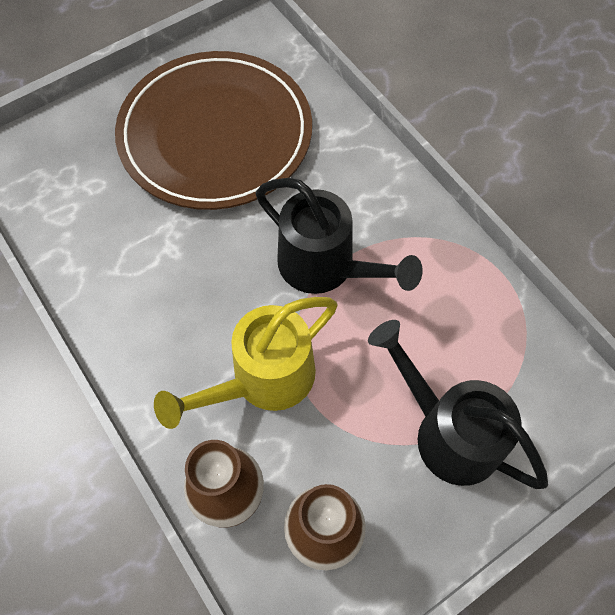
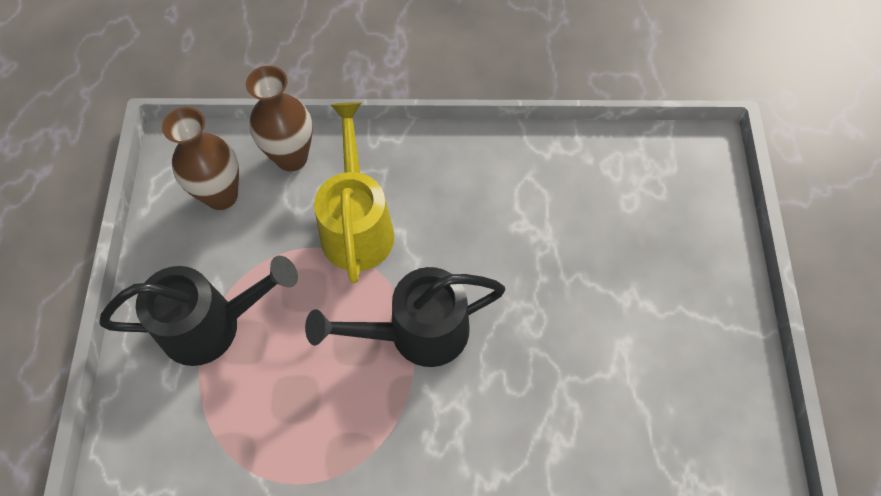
camera: 125 degrees right, 0 degrees up
brown plate [115,51,312,210] -> none

